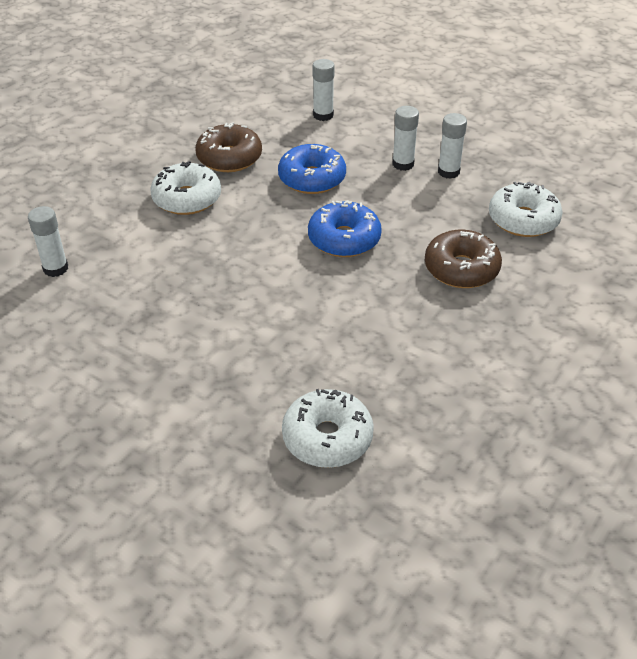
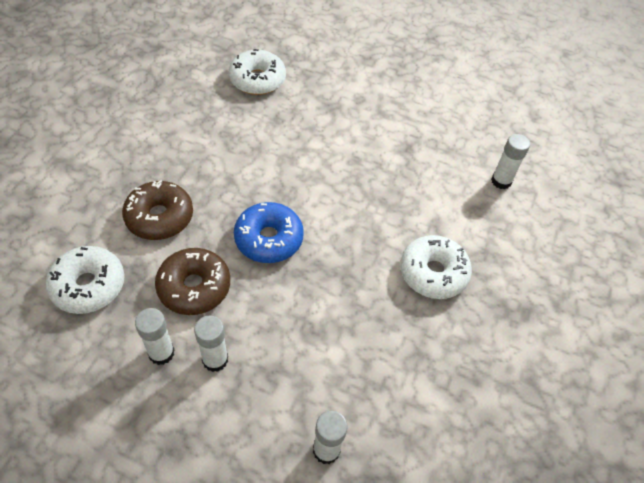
camera: 165 degrees right, 10 degrees up
brown donut [195,123,262,172] -> brown donut moved to [155,248,230,315]
blue donut [278,144,346,194] -> none

